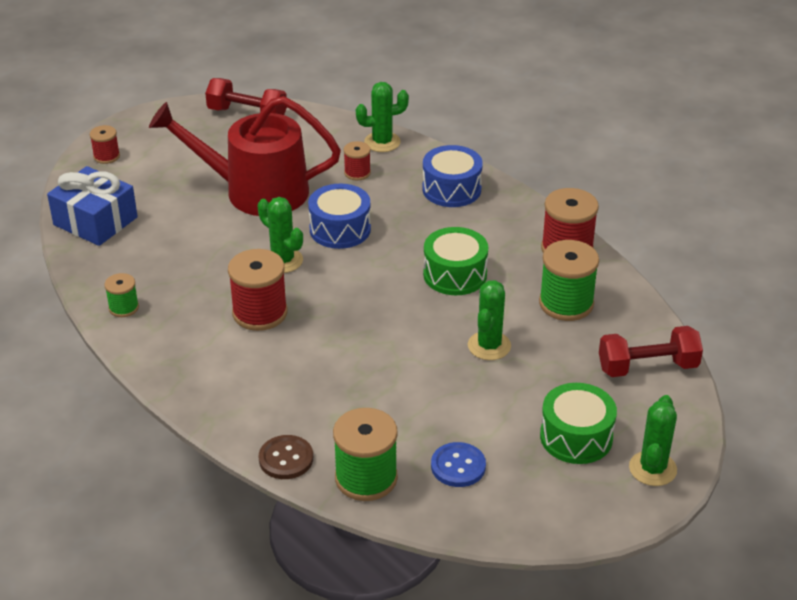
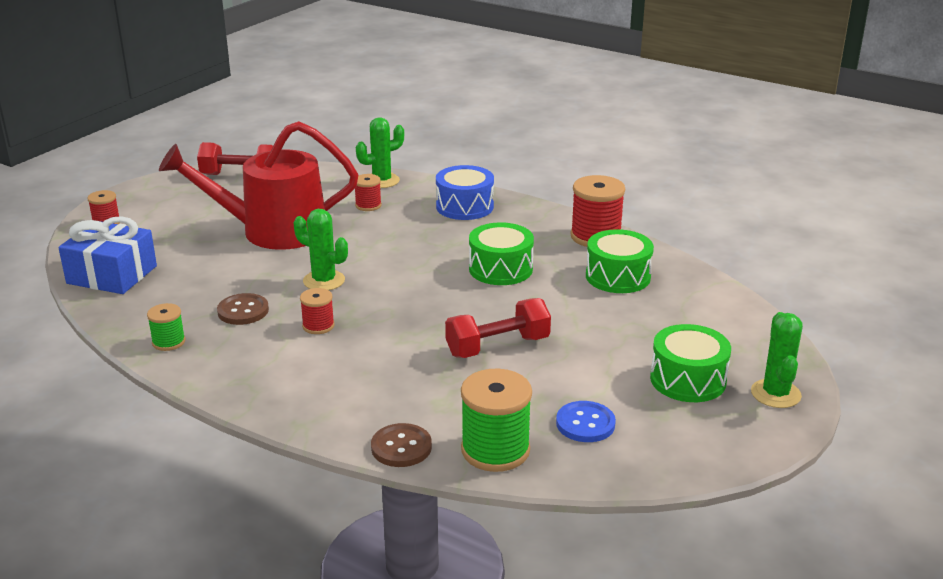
camera: 15 degrees left, 10 degrees down
red spool [228,249,287,331] -> red spool [300,288,335,334], size x0.55
blue drum [308,184,371,249] -> none
green cactus [468,280,511,360] -> none
green spool [539,240,599,321] -> green drum [586,229,654,293]
red dumbbell [599,326,703,377] -> red dumbbell moved to [445,298,551,358]
none -> brown button [217,293,269,325]

